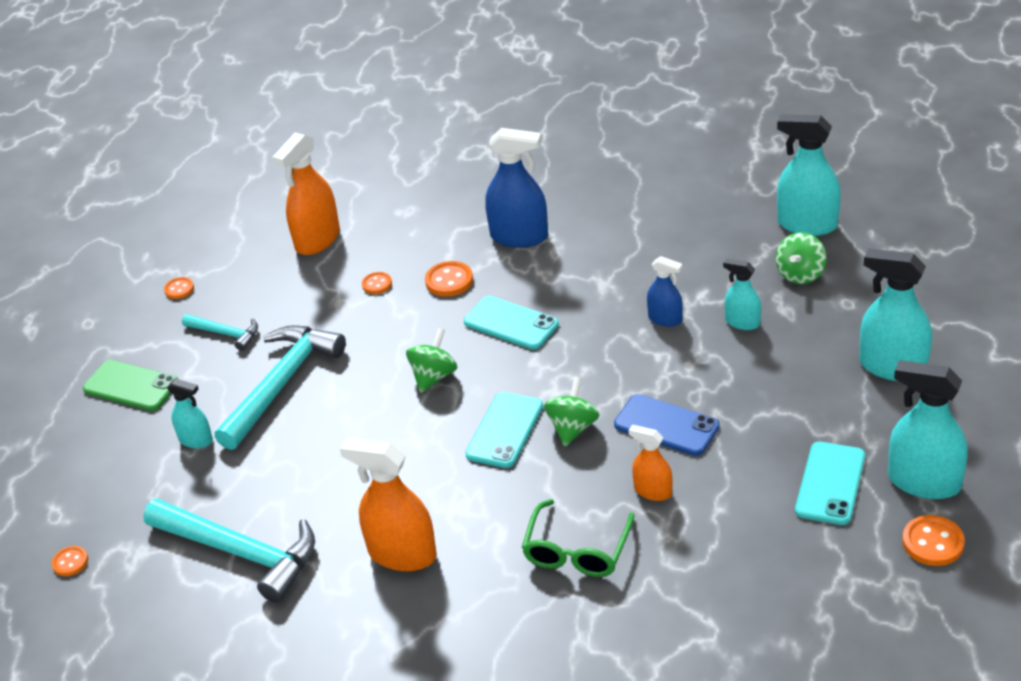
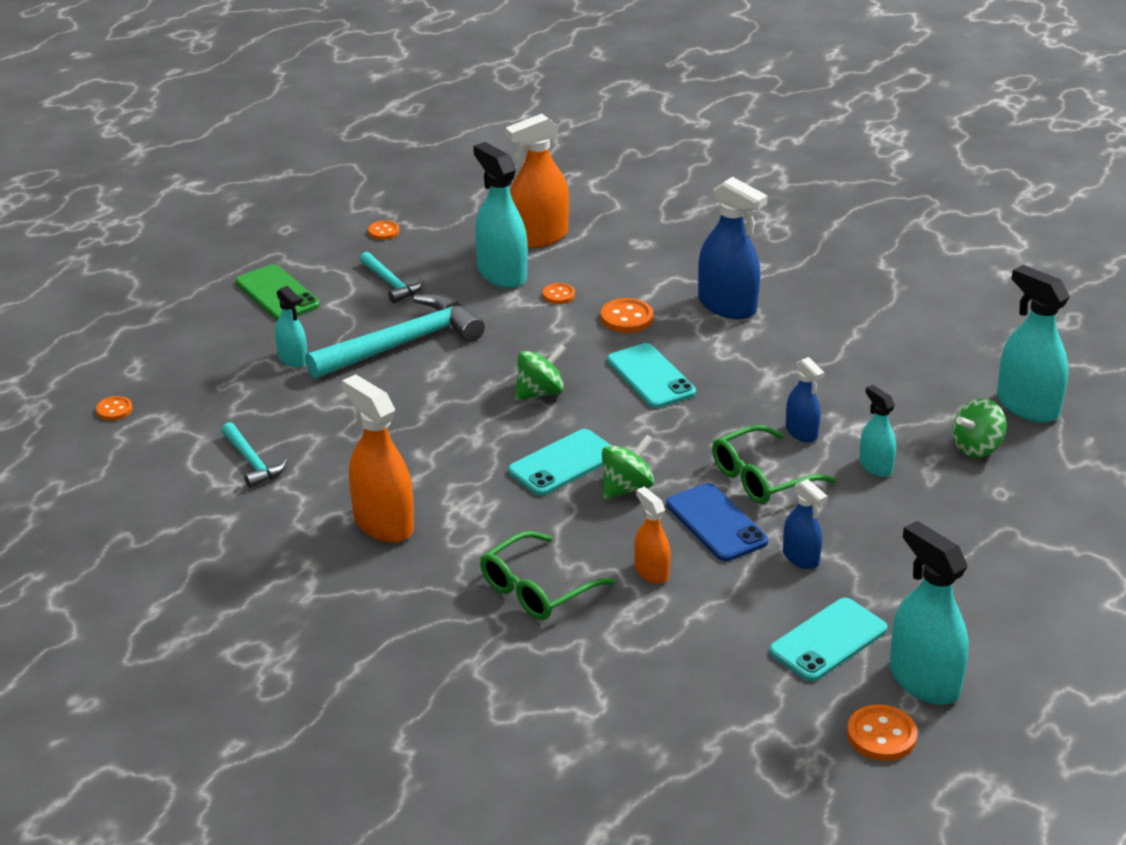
camera: 25 degrees right, 5 degrees down
turquoise hammer [143,498,315,603] -> turquoise hammer [221,422,288,488], size x0.51
turquoise spray bottle [859,248,932,381] -> turquoise spray bottle moved to [473,142,527,288]
none -> green glasses [712,425,836,504]
none -> blue spray bottle [783,479,828,569]

